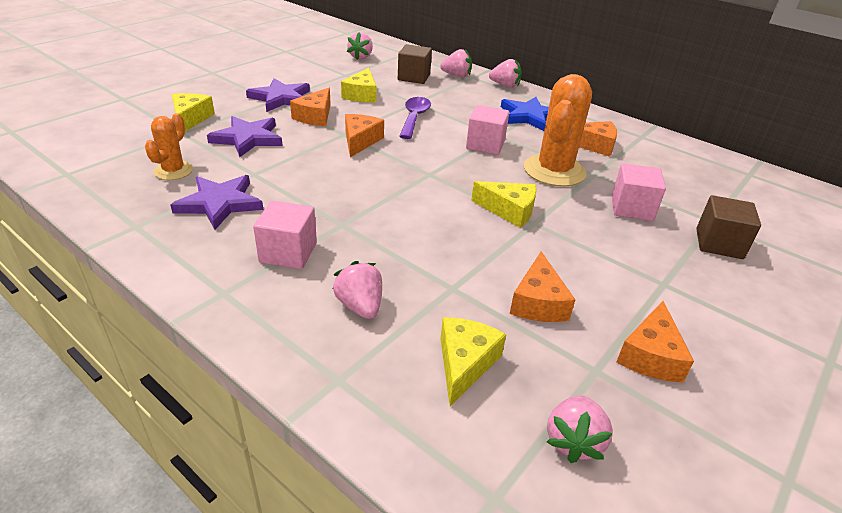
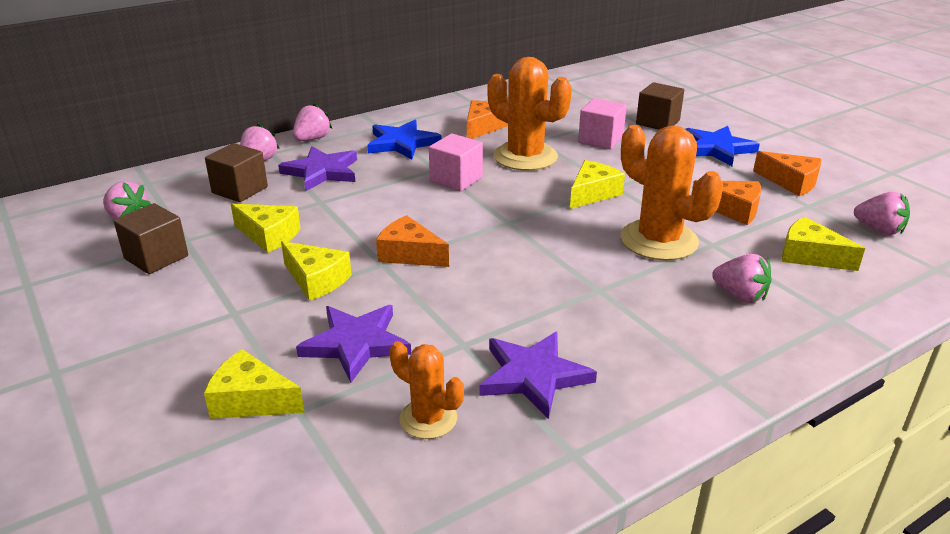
camera: 70 degrees left, 5 degrees down
purple star [246,78,310,112] -> purple star moved to [278,146,357,191]
pink cube [253,201,317,269] -> none
orange cheese [290,88,331,126] -> yellow cheese [281,241,352,301]
pink strawberry [333,261,382,319] -> pink strawberry turned 135 degrees counterclockwise [712,254,772,303]
purple spoon [399,97,431,139] -> none
none -> brown cube [114,203,188,274]
none -> orange cactus [621,125,723,261]
none -> blue star [685,126,760,166]

